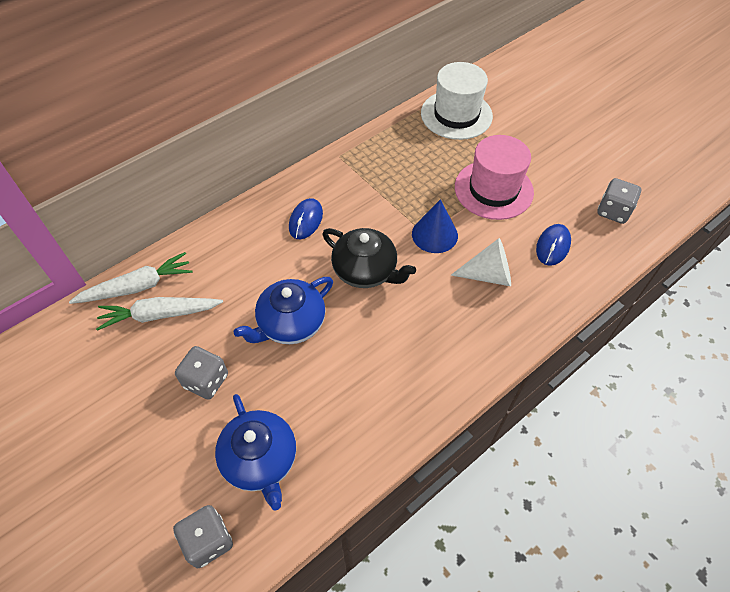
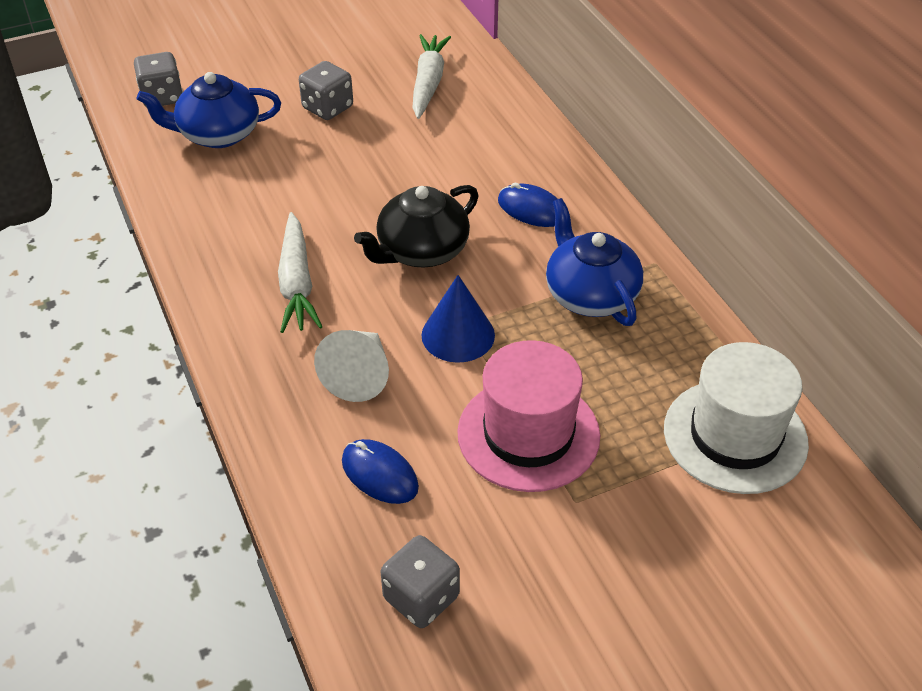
camera: 105 degrees right, 10 degrees down
white carrot [69,252,193,304] -> white carrot moved to [278,212,323,333]
blue teapot [234,277,333,344] -> blue teapot moved to [546,198,643,326]

